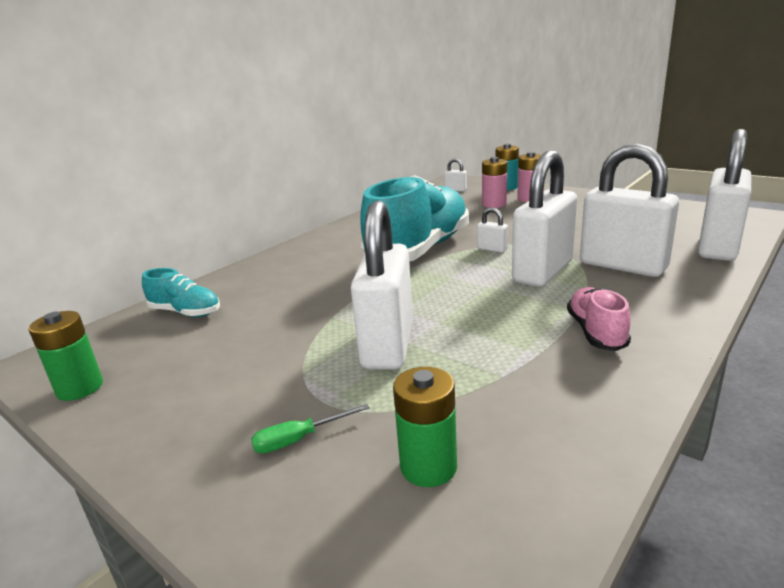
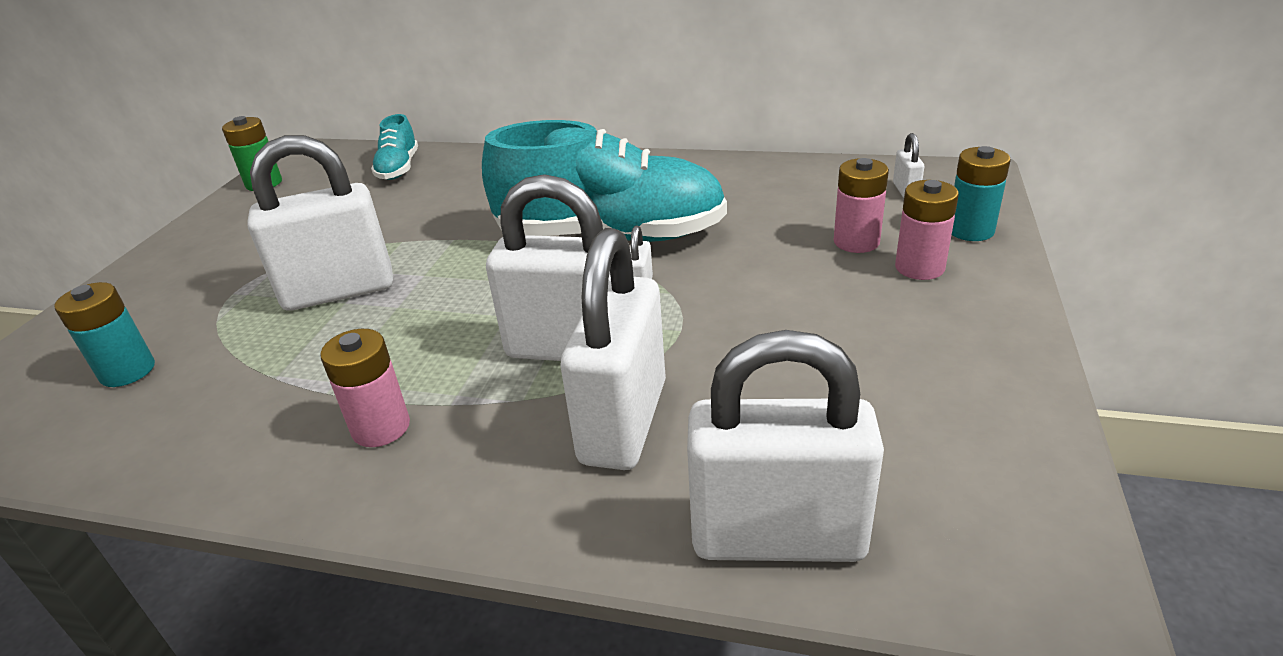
camera: 65 degrees right, 10 degrees up
green screwdriver [251,404,370,454] -> none
green battery [393,367,457,487] -> turquoise battery [54,282,155,387]
pink shoe [567,287,631,351] -> pink battery [320,329,410,447]

